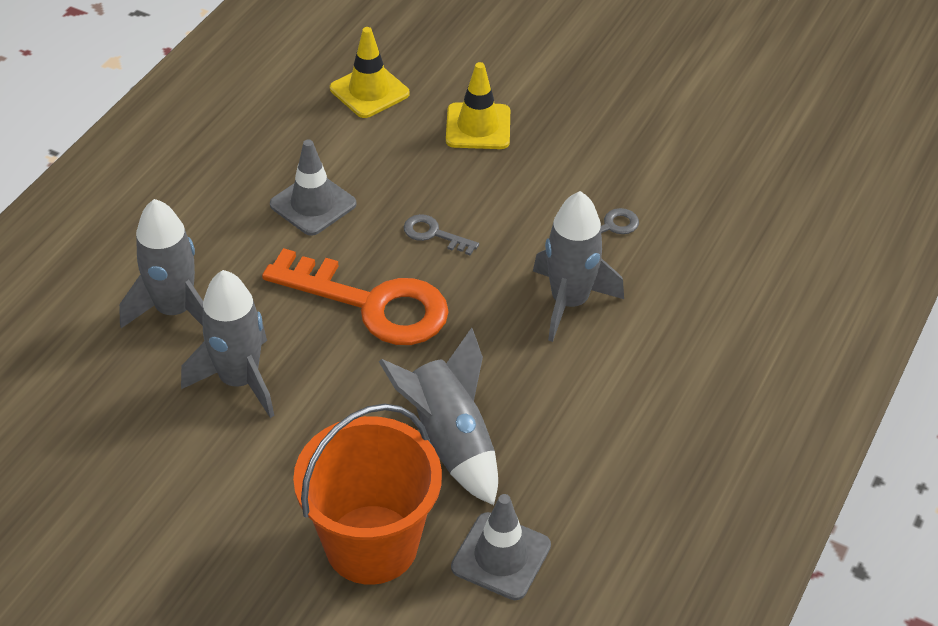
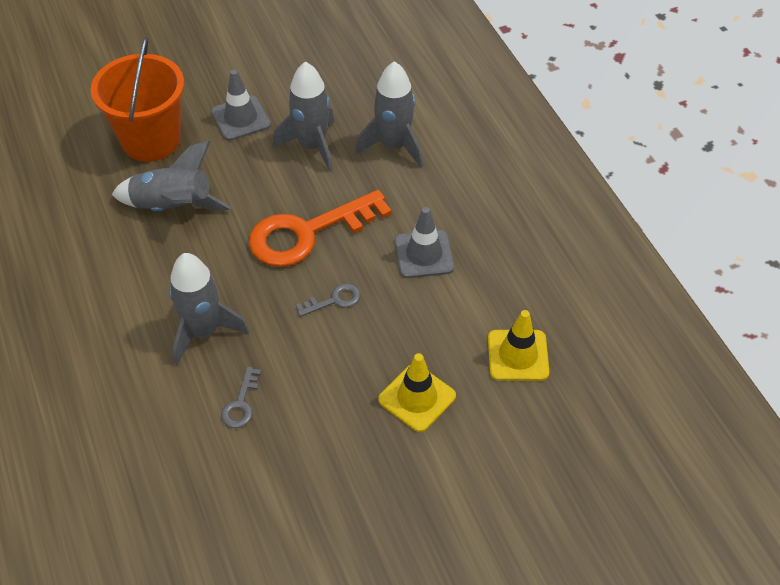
camera: 130 degrees right, 5 degrees up
grey traffic cone [451,494,551,600] -> grey traffic cone moved to [211,70,271,141]

